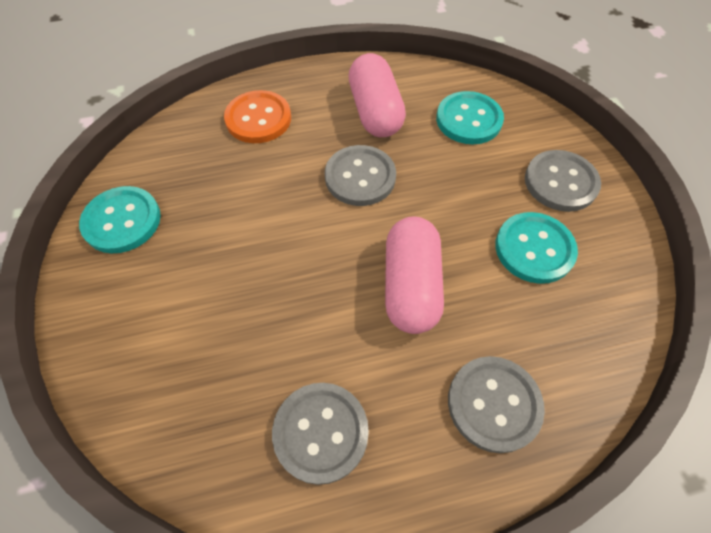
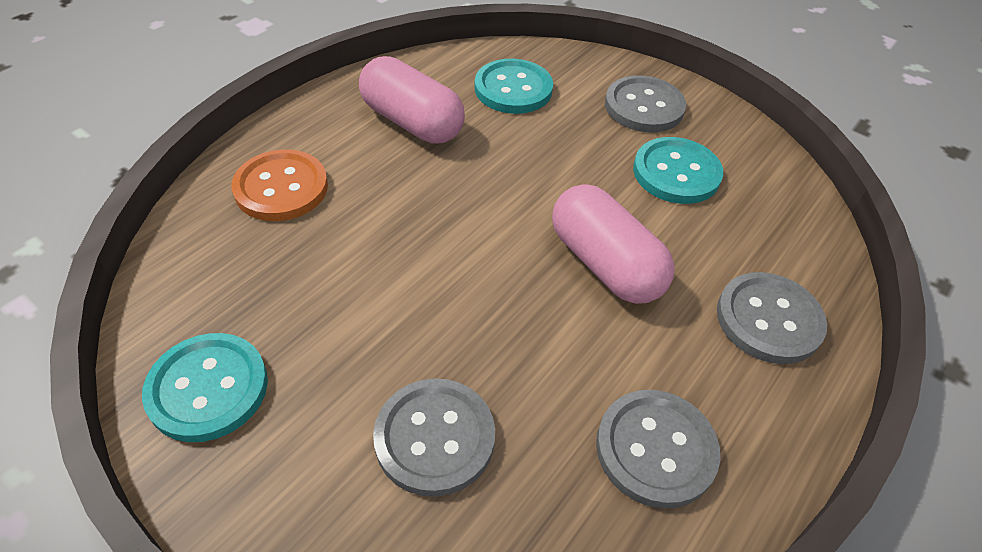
camera: 40 degrees left, 10 degrees down
grey button [325,145,396,206] -> grey button moved to [373,378,495,497]

